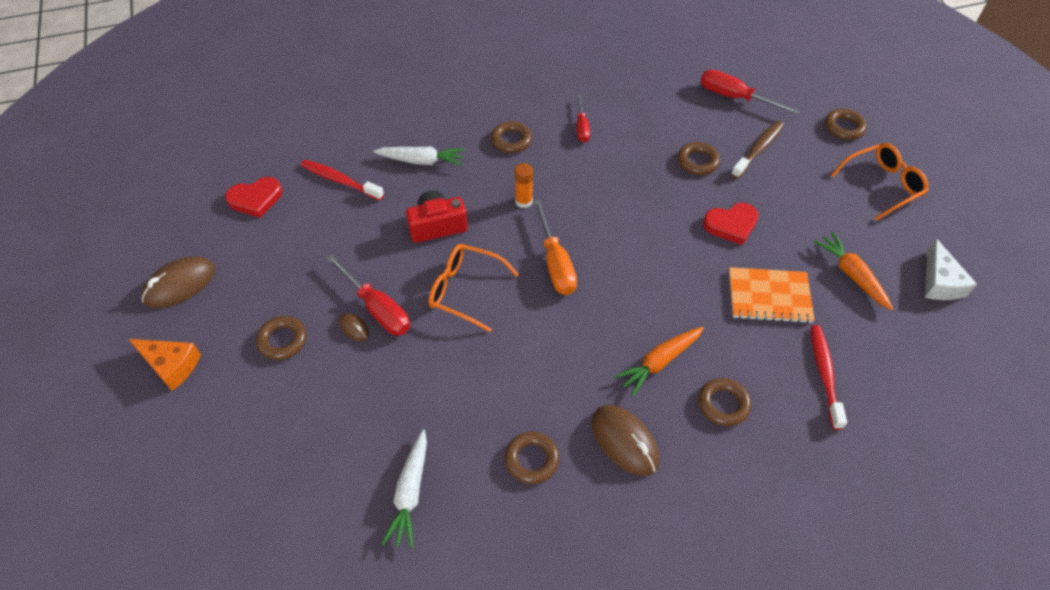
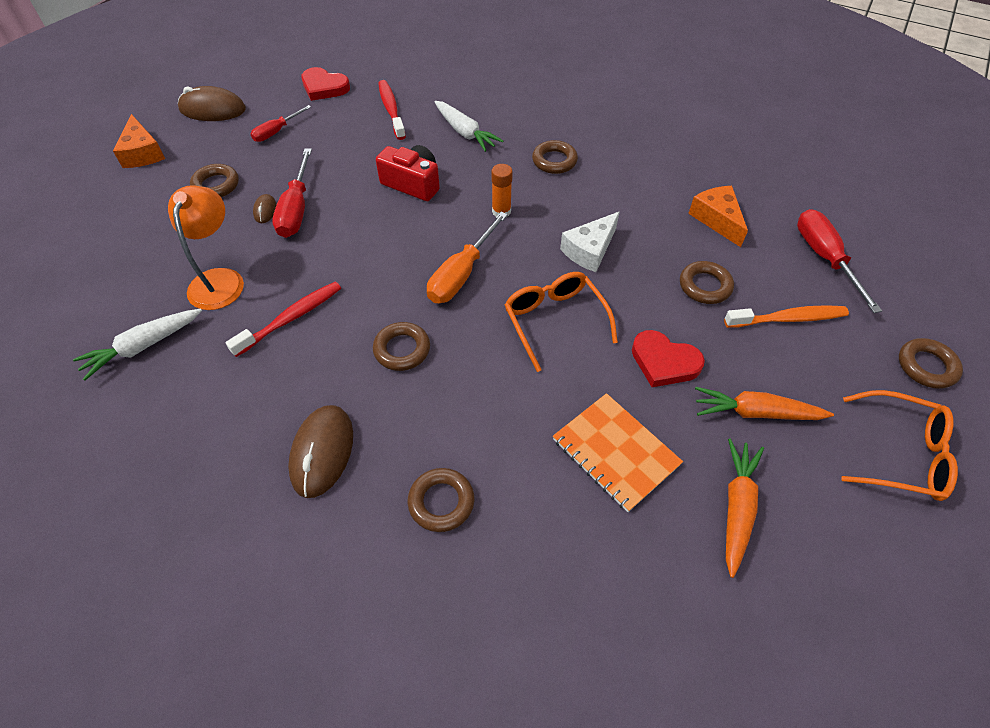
camera: 45 degrees right, 0 degrees up
orange glasses [429,244,519,332] -> orange glasses moved to [505,272,618,372]
brown ring [505,432,560,484] -> brown ring moved to [373,322,430,371]
red screwdriver [577,95,590,142] -> red screwdriver moved to [251,105,311,142]
orange carrot [614,327,704,396] -> orange carrot moved to [695,387,834,420]
brown toothbrush [731,121,784,179] -> orange toothbrush [724,305,849,328]
red toothbrush [811,325,847,430] -> red toothbrush moved to [225,282,341,357]
white cheese [925,239,977,300] -> white cheese moved to [560,212,620,272]
none -> orange lamp [168,185,244,310]
none -> orange cheese [688,186,748,247]

